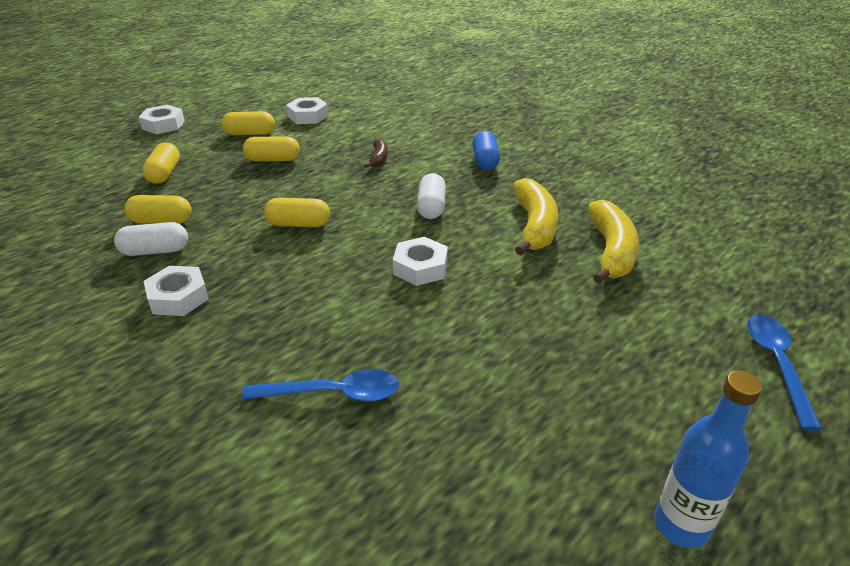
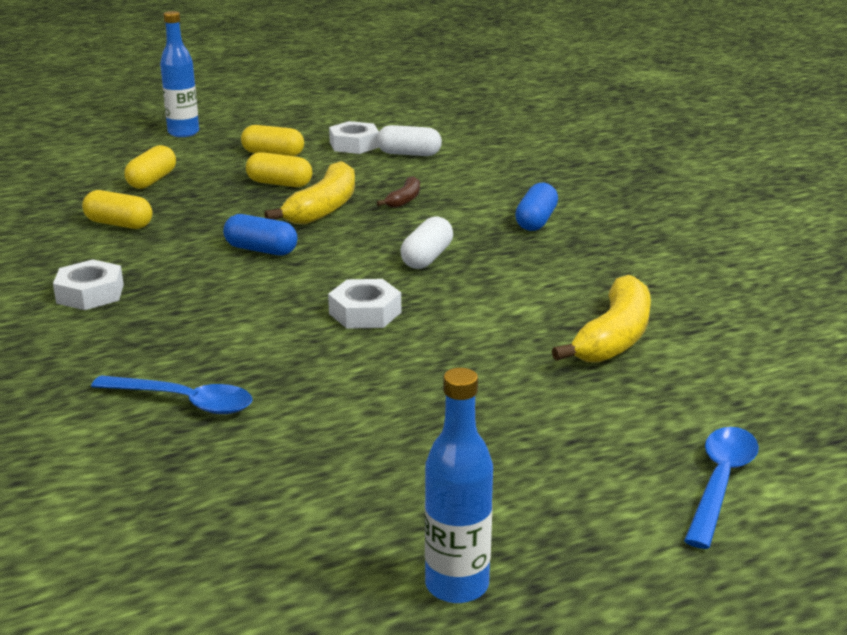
camera: 20 degrees right, 10 degrees down
white capsule [114,222,188,256] -> white capsule moved to [377,125,442,156]
white nut [139,105,185,134] -> blue bottle [160,11,199,137]
yellow capsule [264,198,330,227] -> blue capsule [223,214,297,255]
yellow banana [513,178,558,255] -> yellow banana moved to [264,161,355,224]

